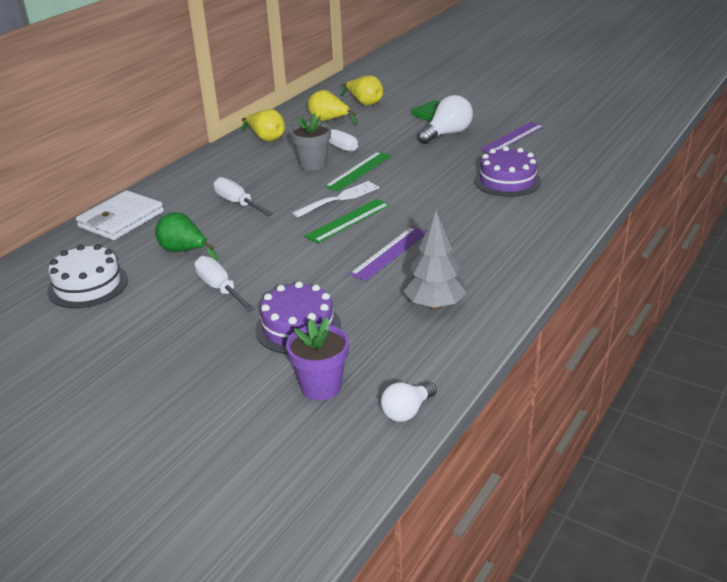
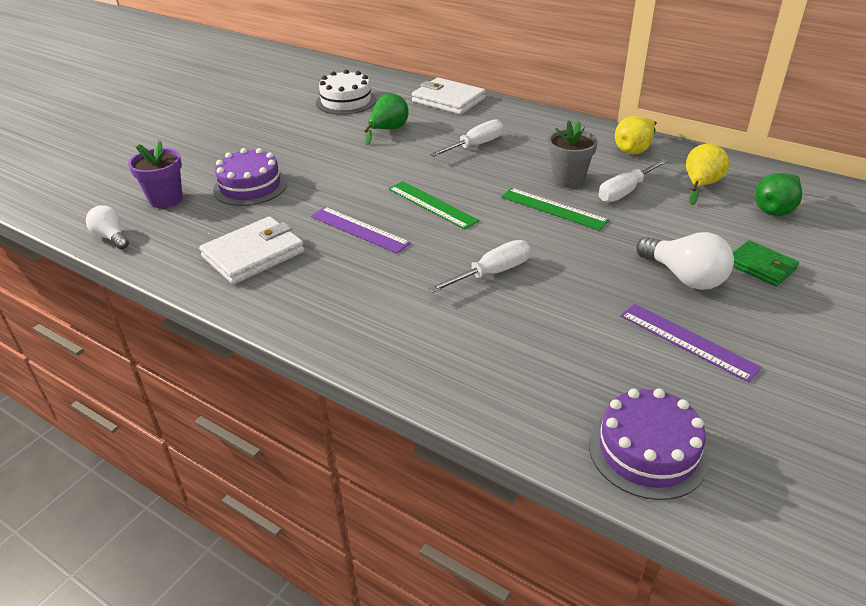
camera: 90 degrees right, 5 degrees up
white screwdriver [194,256,255,312] -> white screwdriver moved to [428,240,530,293]
white fork [293,181,379,217] -> none
yellow pear [341,75,383,106] -> green pear [755,173,802,216]
grey tree [403,211,467,310] -> white wallet [199,216,304,284]
purple cake [474,146,541,197] -> purple cake moved to [589,389,709,500]

